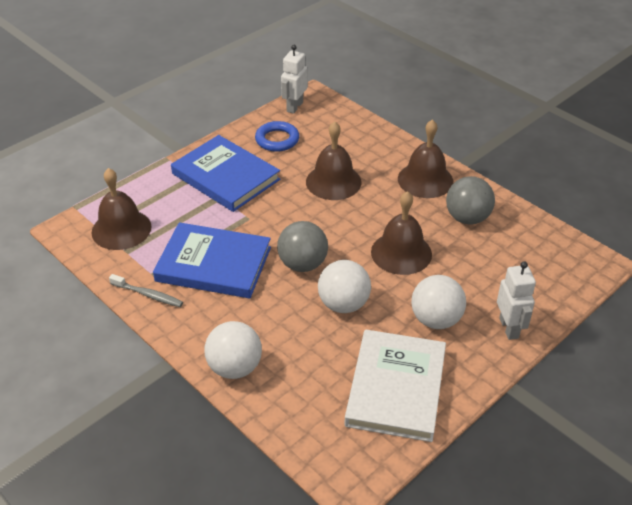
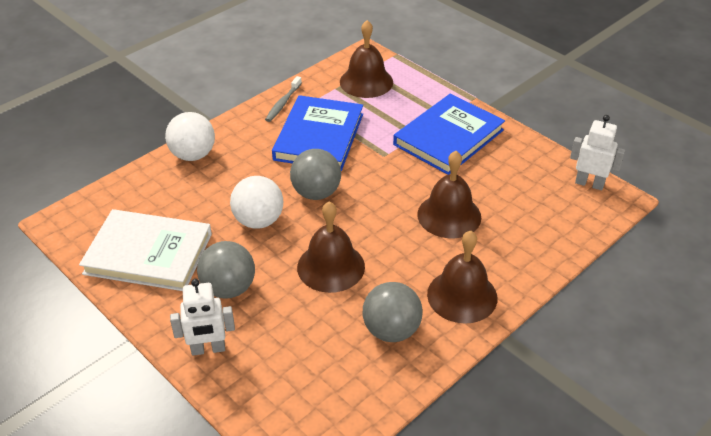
camera: 90 degrees right, 0 degrees up
blue ring [255,121,299,152] -> none
white ball [411,275,466,329] -> grey ball [197,241,255,299]

